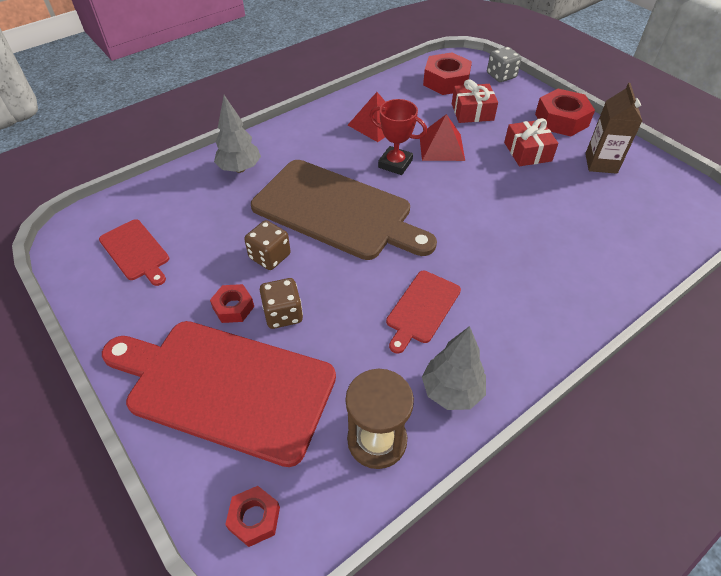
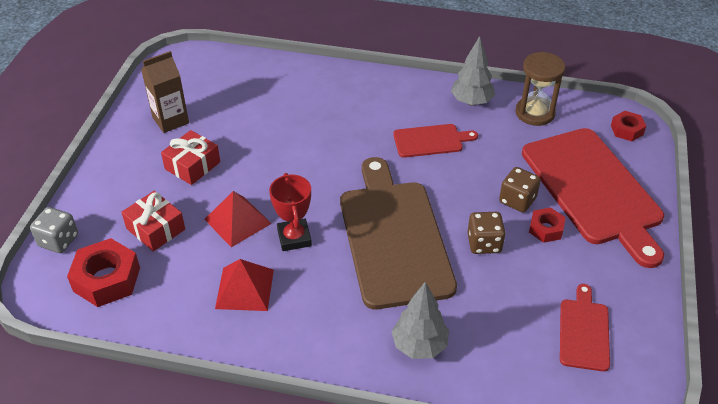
camera: 130 degrees left, 5 degrees down
red nut [535,89,595,136] -> none

